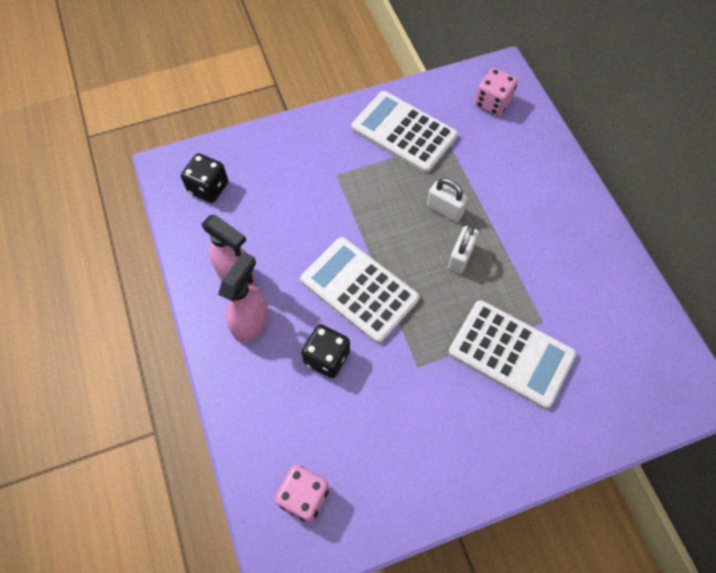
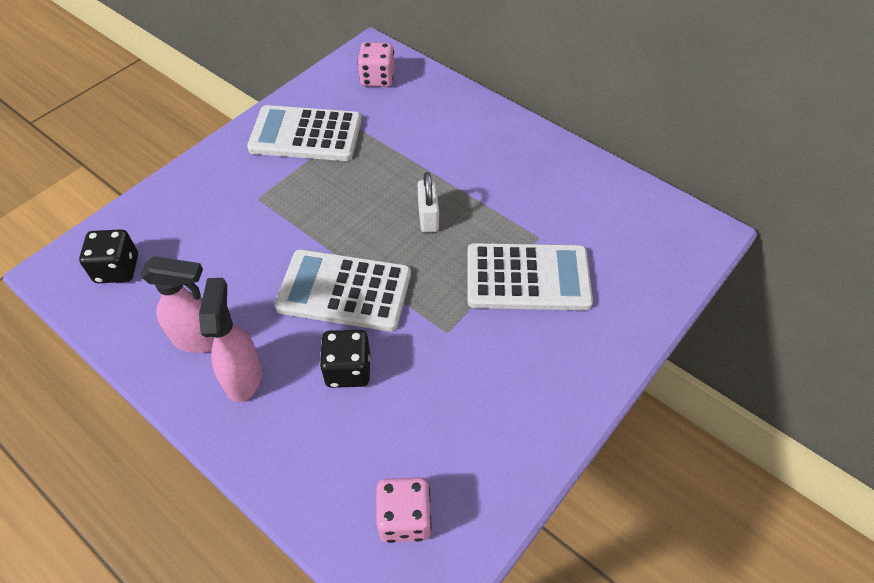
camera: 30 degrees left, 10 degrees down
white padlock [427,178,468,222] -> none

